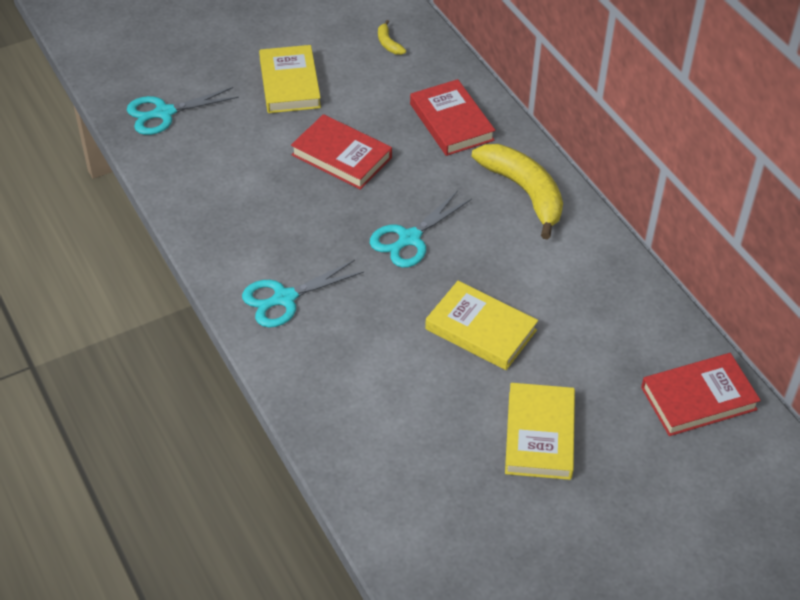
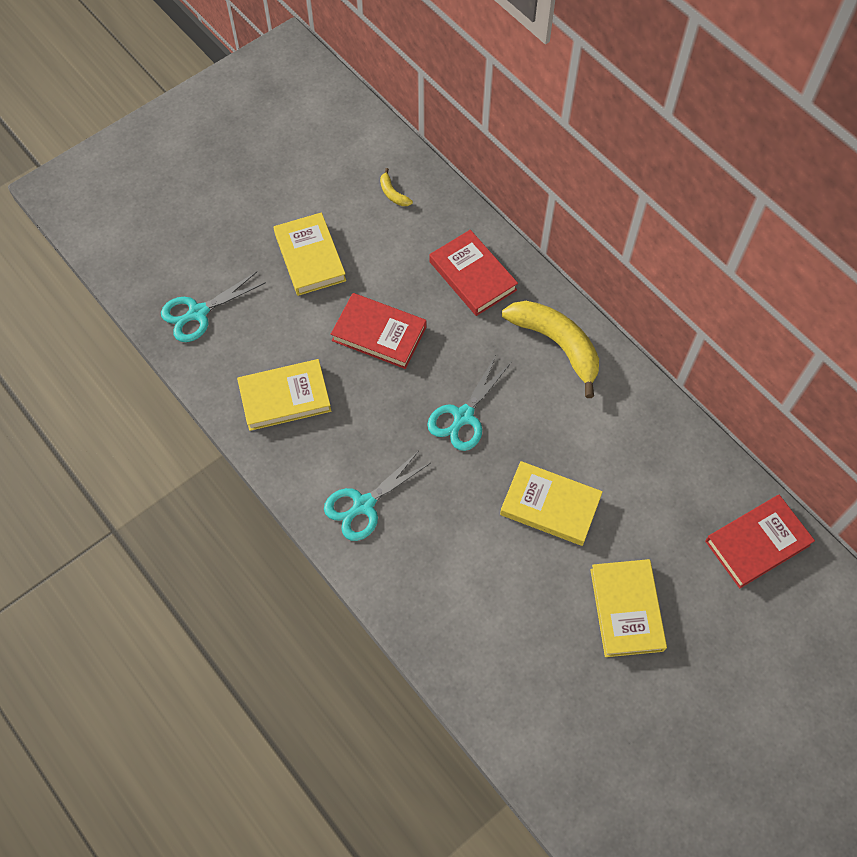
camera: 10 degrees left, 15 degrees up
none -> yellow book [237,359,331,431]

